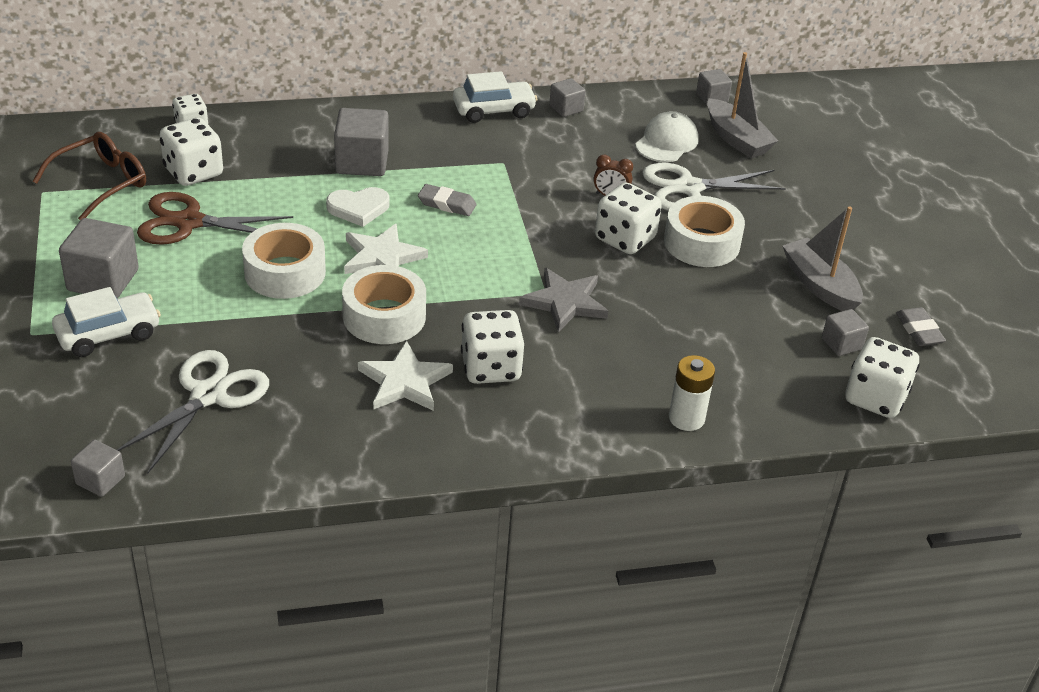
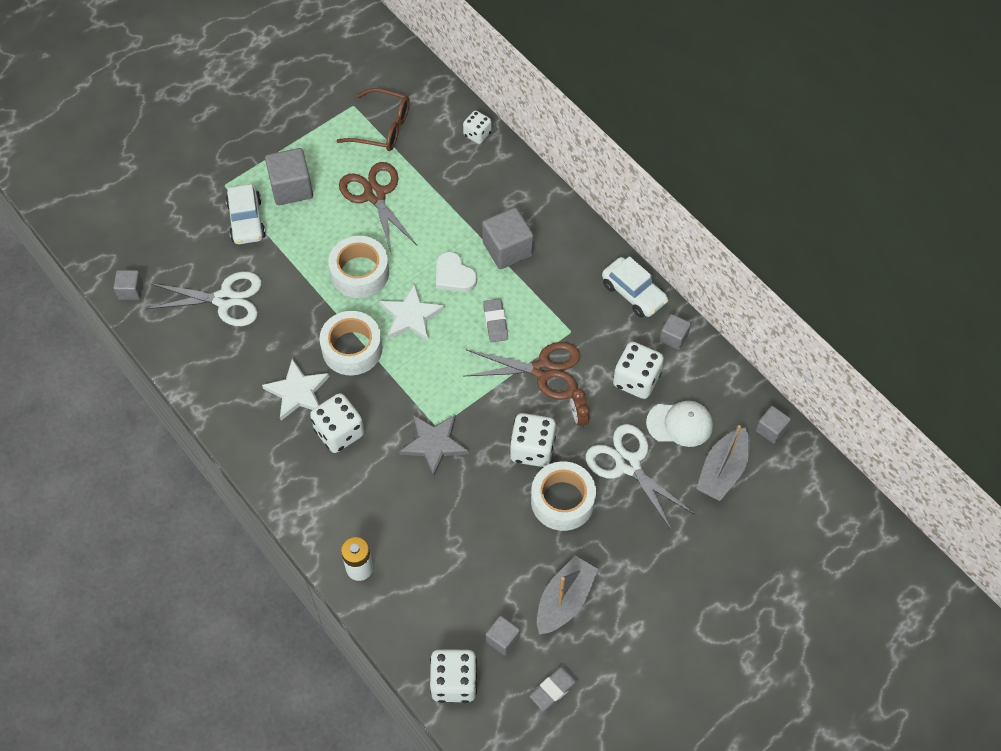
camera: 65 degrees right, 20 degrees up
white car [52,287,161,357] -> white car turned 45 degrees clockwise [225,184,266,244]
white dice [160,118,223,186] -> white dice moved to [613,342,664,399]
none -> brown scissors [464,342,580,400]

